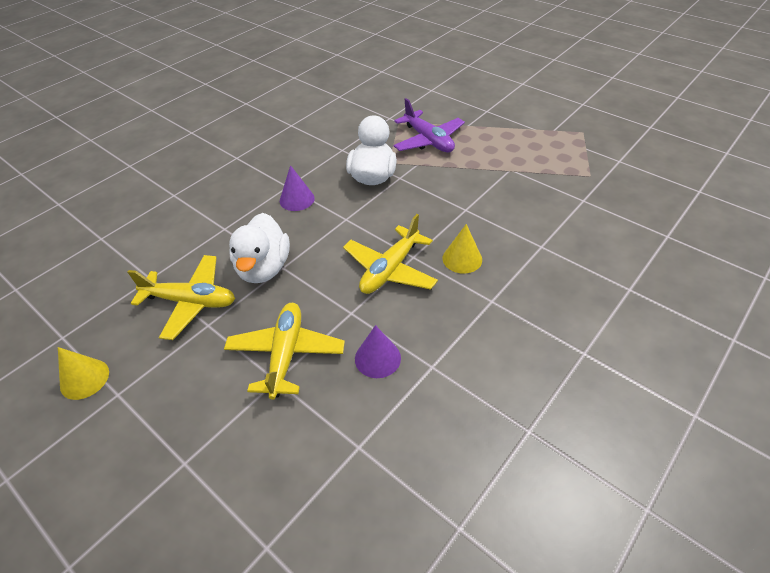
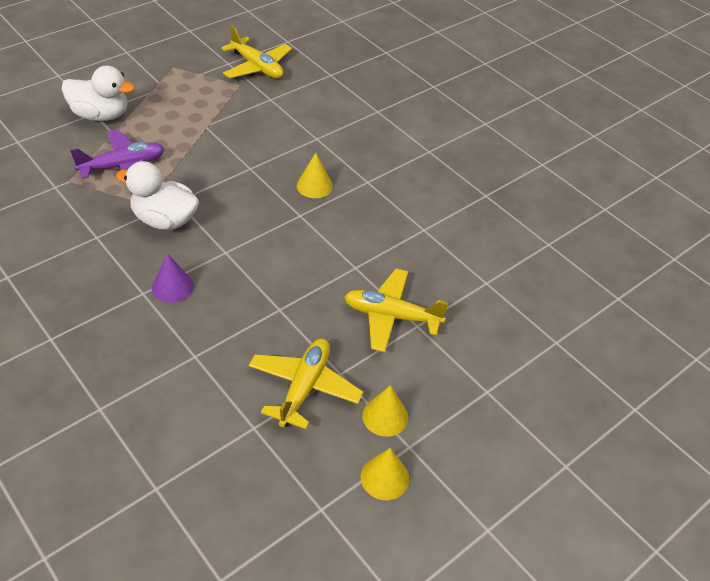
camera: 85 degrees left, 0 degrees up
white duck [229,213,290,283] -> white duck moved to [61,66,135,121]
yellow plane [343,214,438,294] -> yellow plane moved to [221,25,292,79]
purple cone [355,325,401,378] -> none
none -> yellow cone [362,385,408,437]

